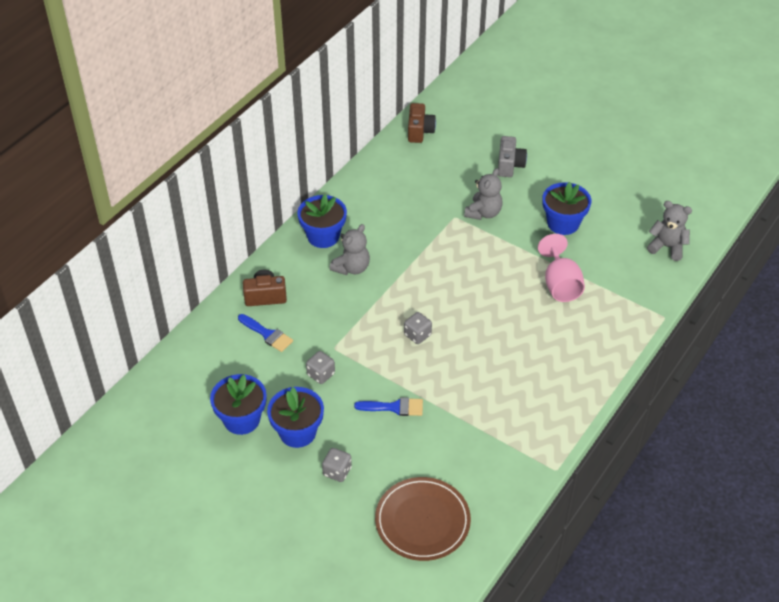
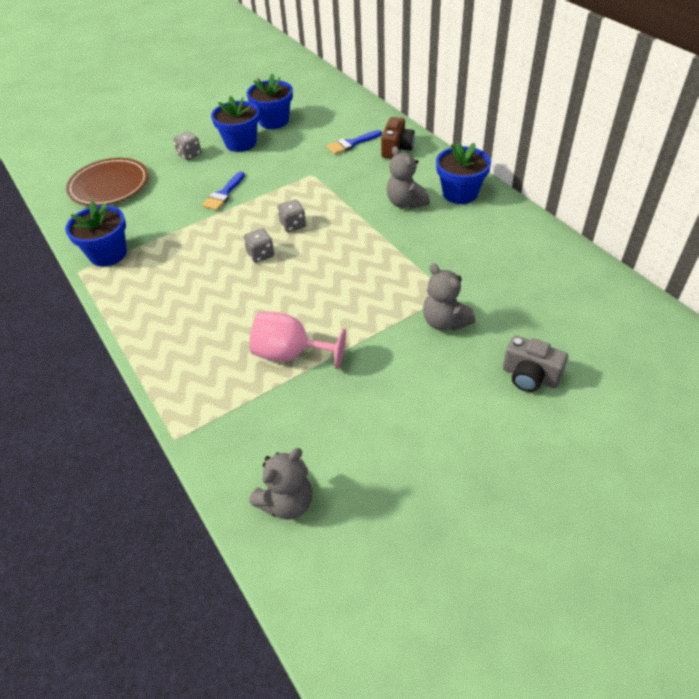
camera: 115 degrees right, 0 degrees up
grey dice [306,351,335,384] -> grey dice moved to [244,228,274,263]
brown camera [408,103,436,143] -> none
blue flower pot [543,182,591,235] -> blue flower pot moved to [65,201,127,267]

